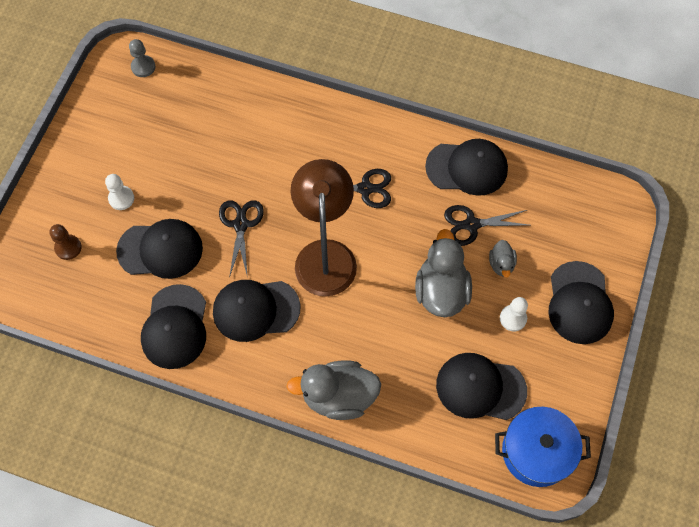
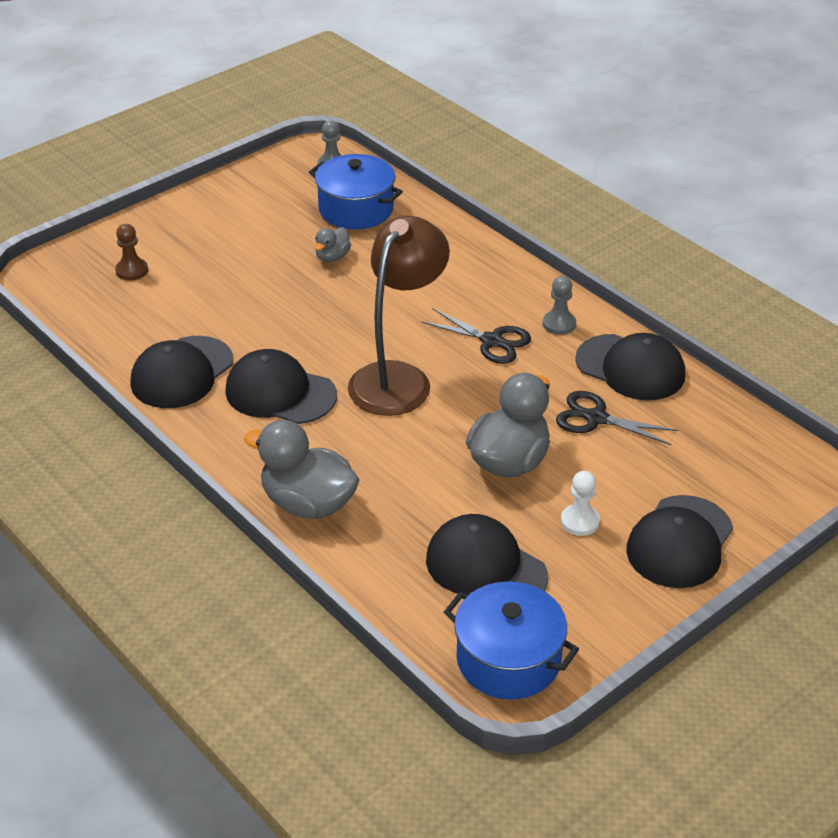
camera: 30 degrees right, 25 degrees down
white pawn [105,174,134,210] -> none
black cap [116,219,203,279] -> none
black scissors [219,200,264,278] -> none
grey duck [489,240,517,278] -> grey duck moved to [314,227,351,262]
none -> blue pot [309,154,403,229]
none -> grey pawn [542,276,576,335]

